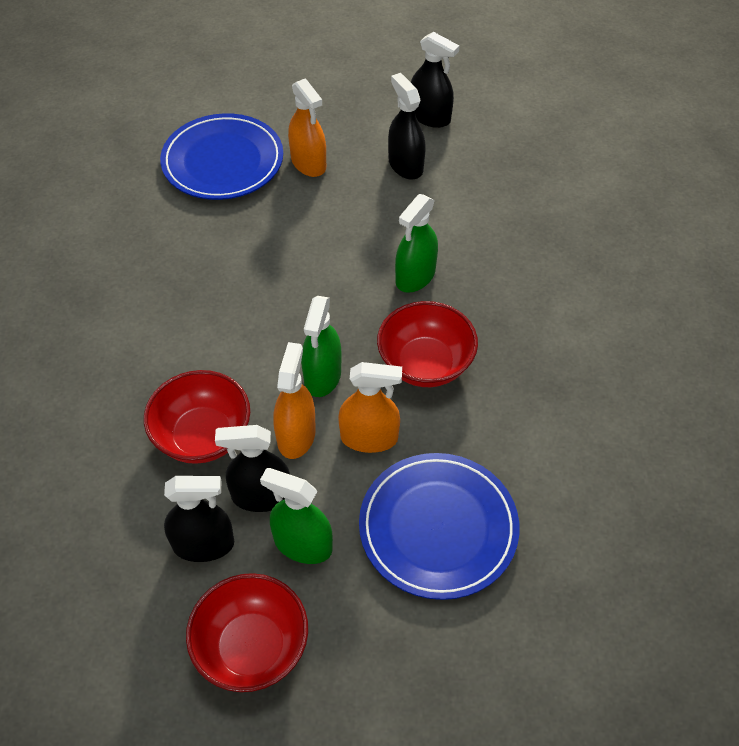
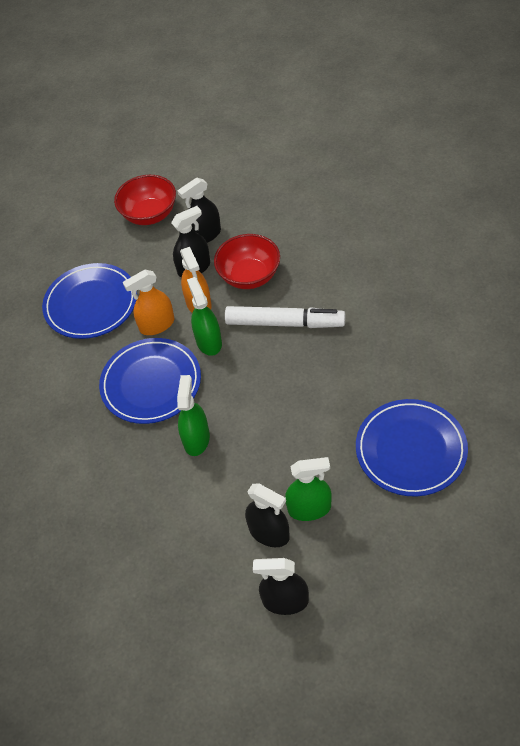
camera: 155 degrees right, 0 degrees up
green spray bottle [260,468,333,564] -> green spray bottle moved to [285,457,332,521]
orange spray bottle [288,78,326,177] -> none
red bowl [377,301,478,387] -> blue plate [99,338,201,424]
none -> white marker [225,306,345,328]

